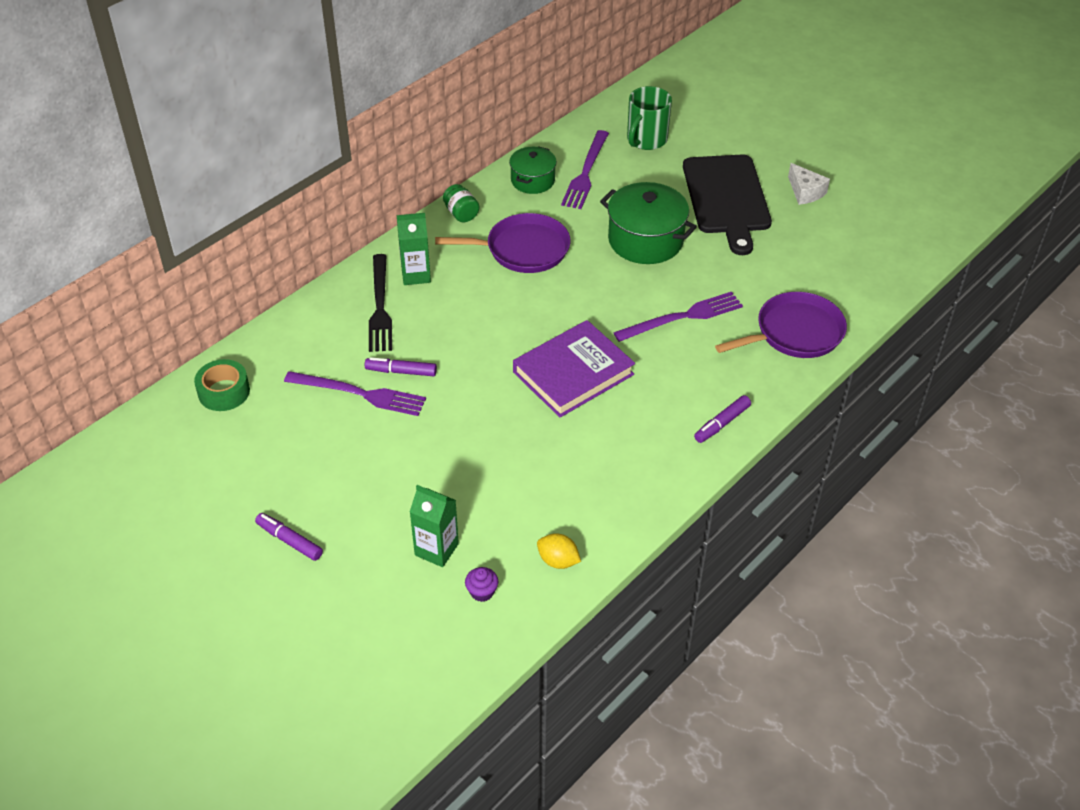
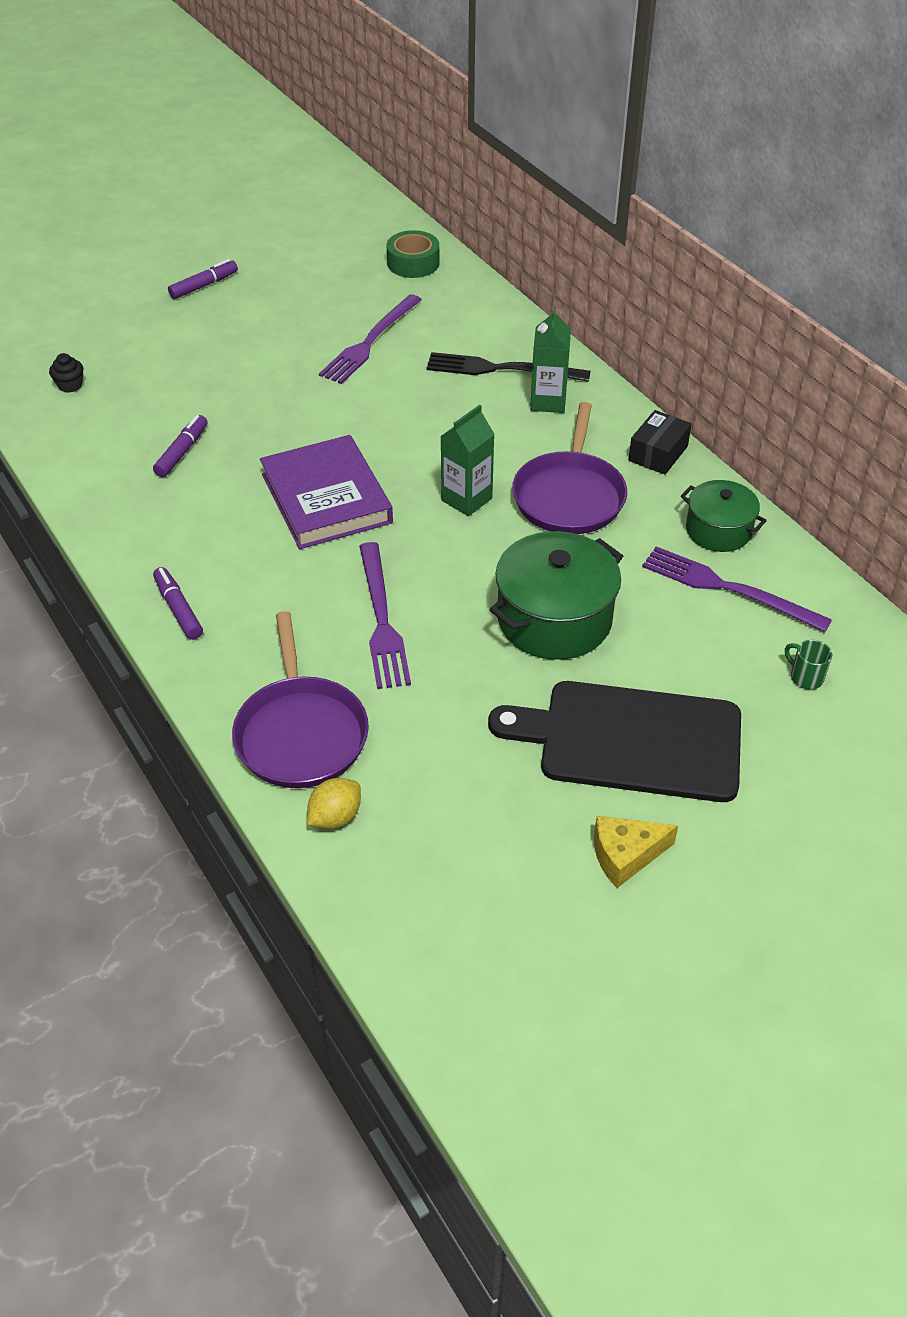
camera: 105 degrees right, 0 degrees up
purple marker [365,357,437,376] -> purple marker moved to [153,415,208,477]
green carton [410,485,459,567] -> green carton moved to [440,405,495,516]
green jar [443,184,480,222] -> black box [628,410,692,475]
purple cupcake [465,567,498,602] -> black cupcake [49,353,83,393]
yellow lemon [537,533,581,569] -> yellow lemon moved to [307,778,361,829]
green mug [627,86,672,150] -> green mug [785,640,832,690], size x0.47
white cheese [788,163,830,205] -> yellow cheese [594,816,678,888]

